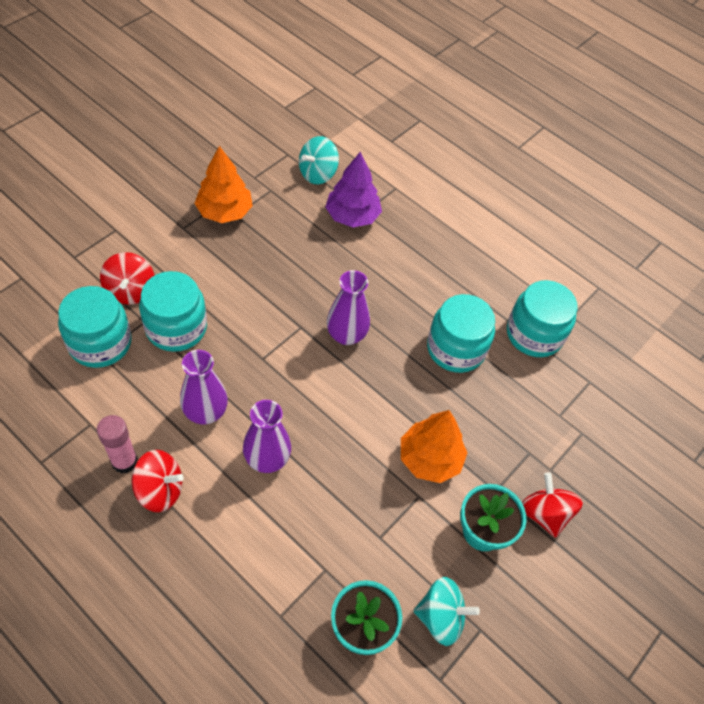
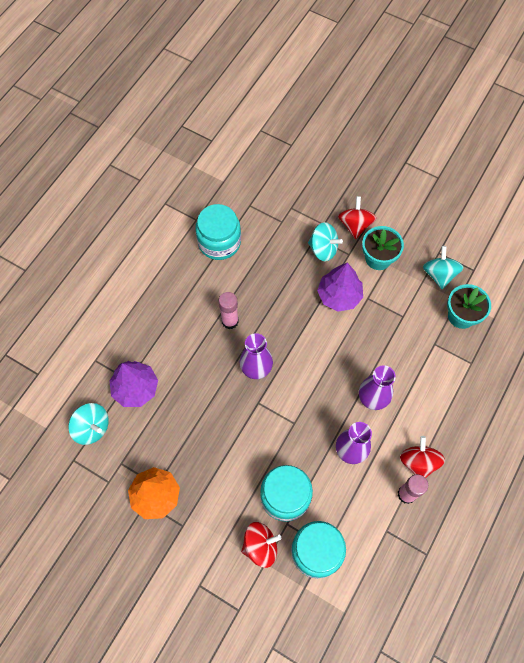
camera: 95 degrees left, 10 degrees up
orange tree [401,410,467,483] -> purple tree [317,263,363,311]
turquoise jar [427,294,495,373] -> none
red spinning top [522,472,583,538] -> red spinning top turned 120 degrees clockwise [338,196,376,239]
none -> pink glue stick [219,292,239,329]
none -> turquoise spinning top [308,222,343,261]

